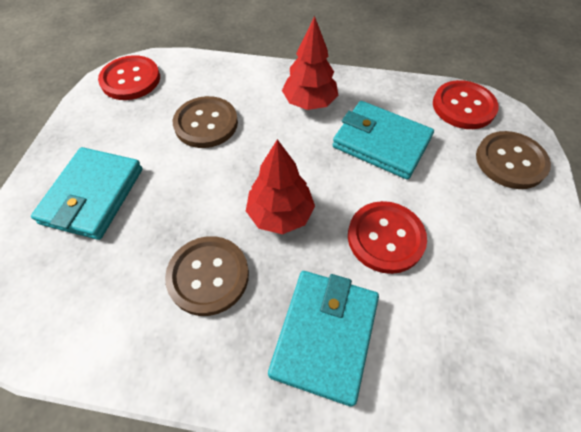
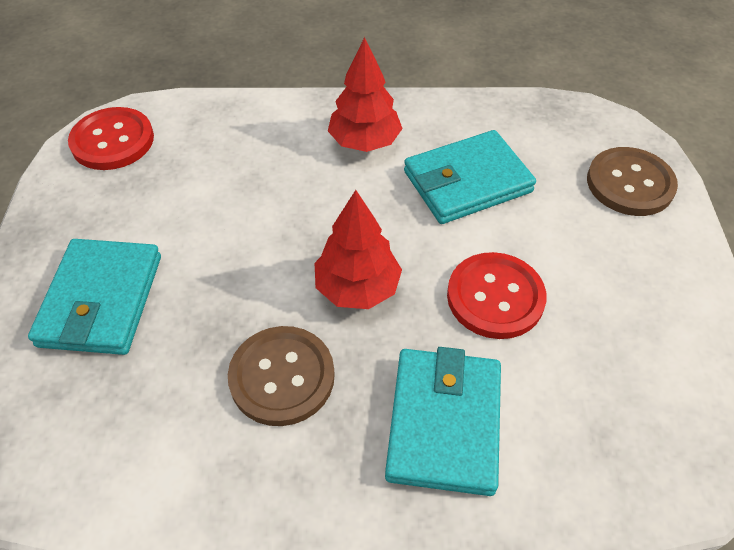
camera: 10 degrees left, 5 degrees down
brown button [173,96,238,148] -> none
turquoise wallet [333,101,434,180] -> turquoise wallet turned 45 degrees counterclockwise [404,130,536,224]
red button [433,80,499,129] -> none

